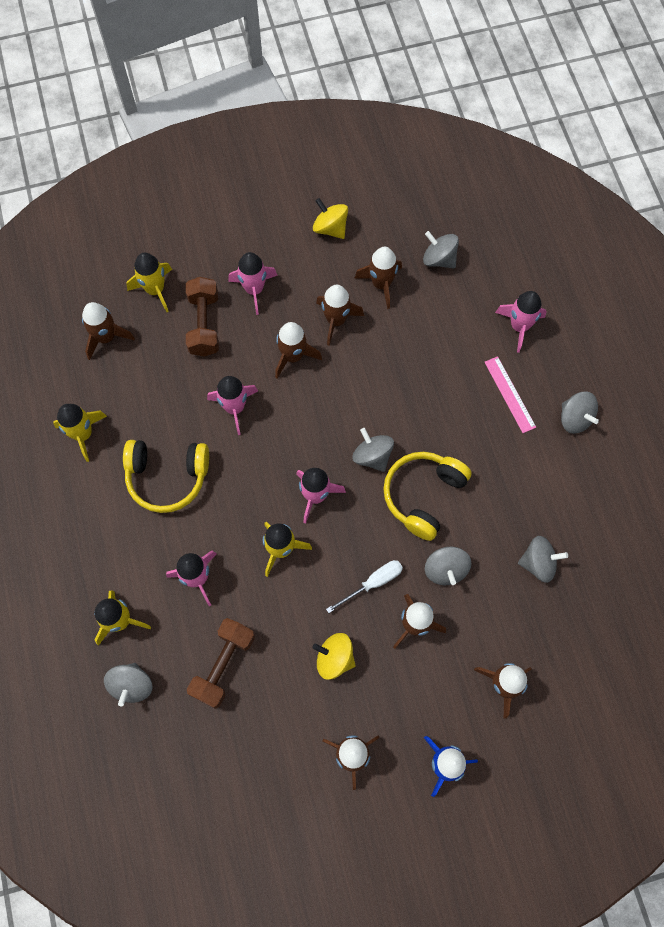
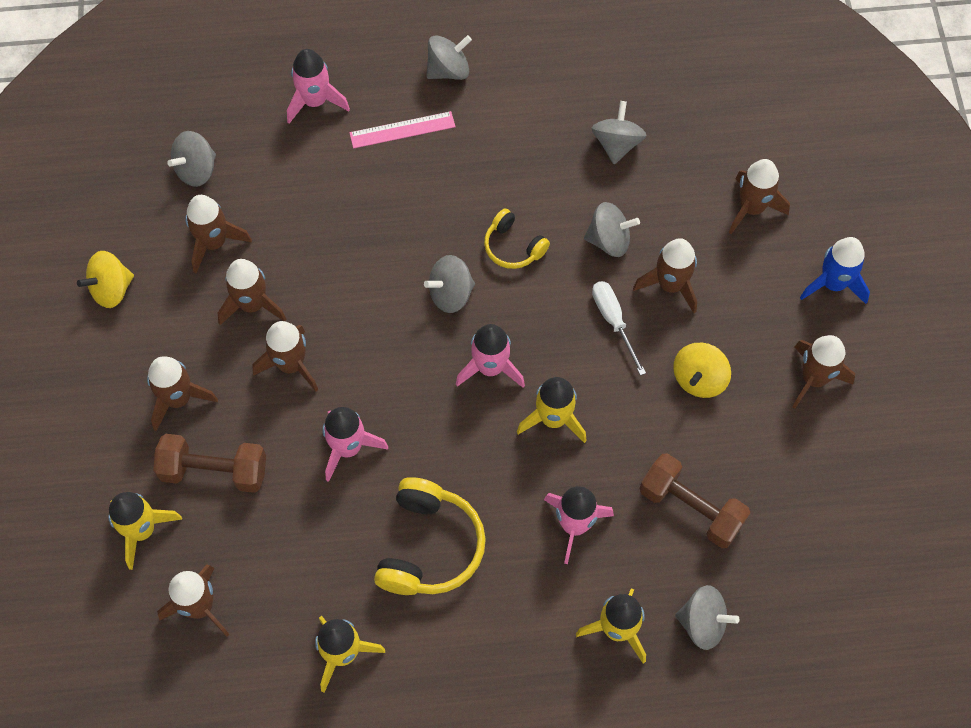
camera: 80 degrees left, 5 degrees down
pink rocket [228,252,278,315] -> brown rocket [147,356,218,431]
yellow headphones [383,452,472,541] -> yellow headphones [484,208,550,269], size x0.58

